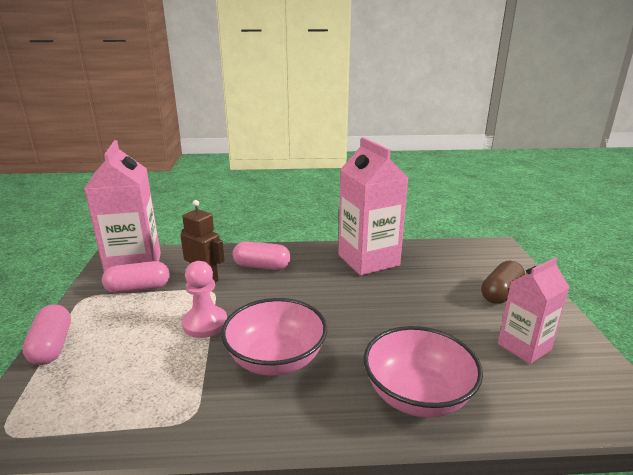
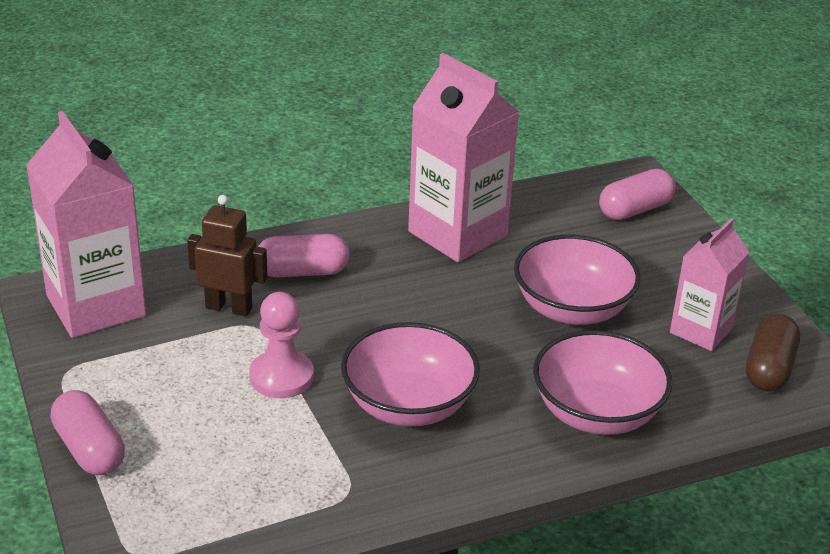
camera: 20 degrees left, 10 degrees up
pink capsule [102,261,170,294] -> pink capsule moved to [599,169,676,220]
brown capsule [481,260,525,304] -> brown capsule moved to [746,314,800,392]
none -> pink bowl [514,235,641,325]

